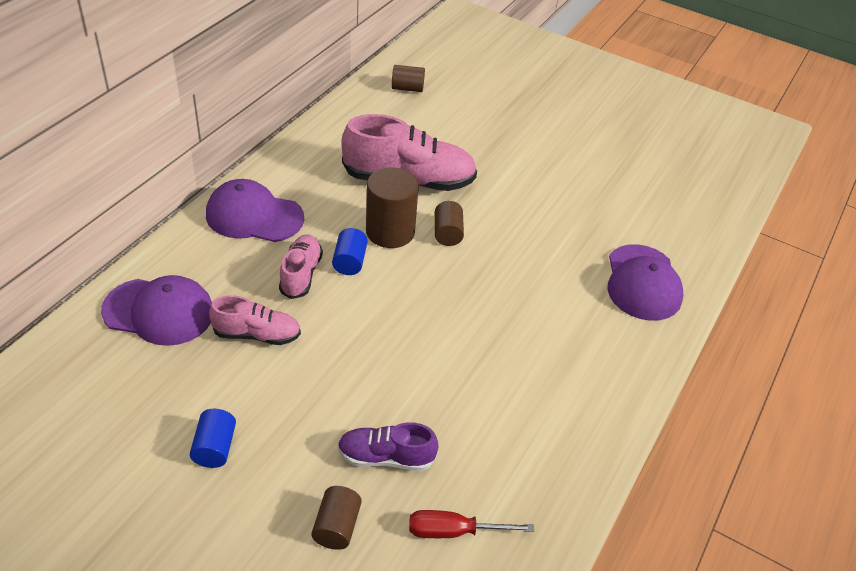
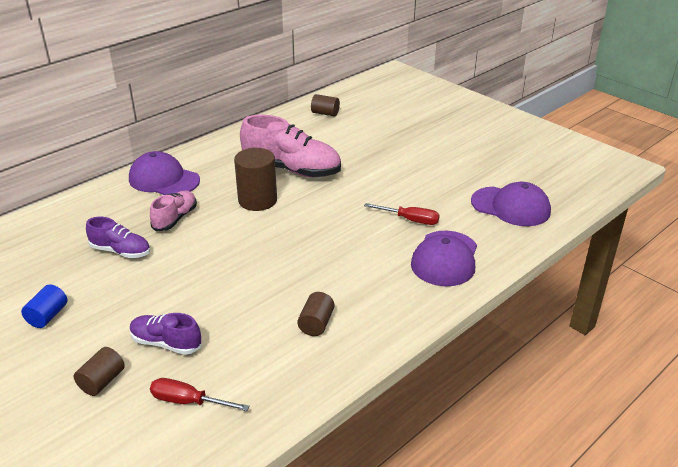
camera: 20 degrees right, 10 degrees down
purple cap [101,275,212,346] -> purple cap moved to [471,182,551,226]
pink shoe [209,295,301,345] -> purple shoe [86,217,150,258]
blue cylinder [332,228,368,275] -> none
brown cylinder [435,201,464,246] -> brown cylinder moved to [297,292,334,336]
none -> red screwdriver [364,203,440,225]

